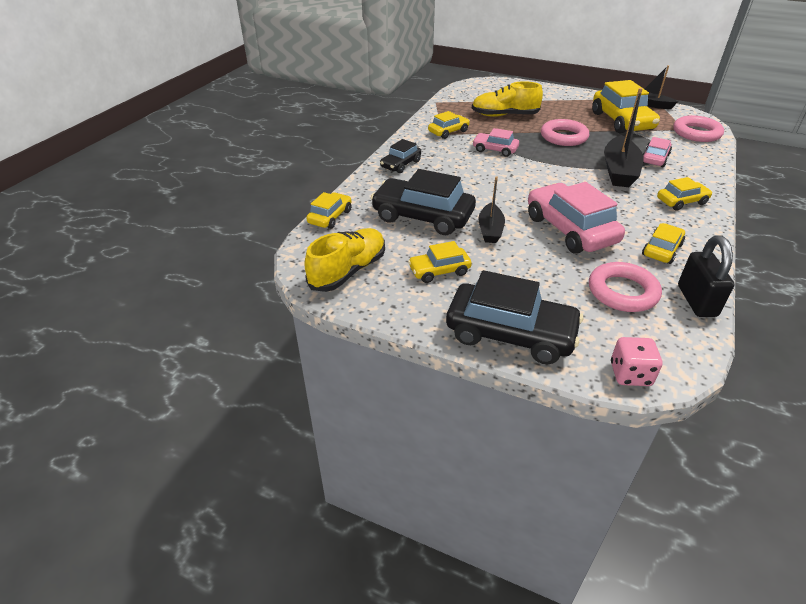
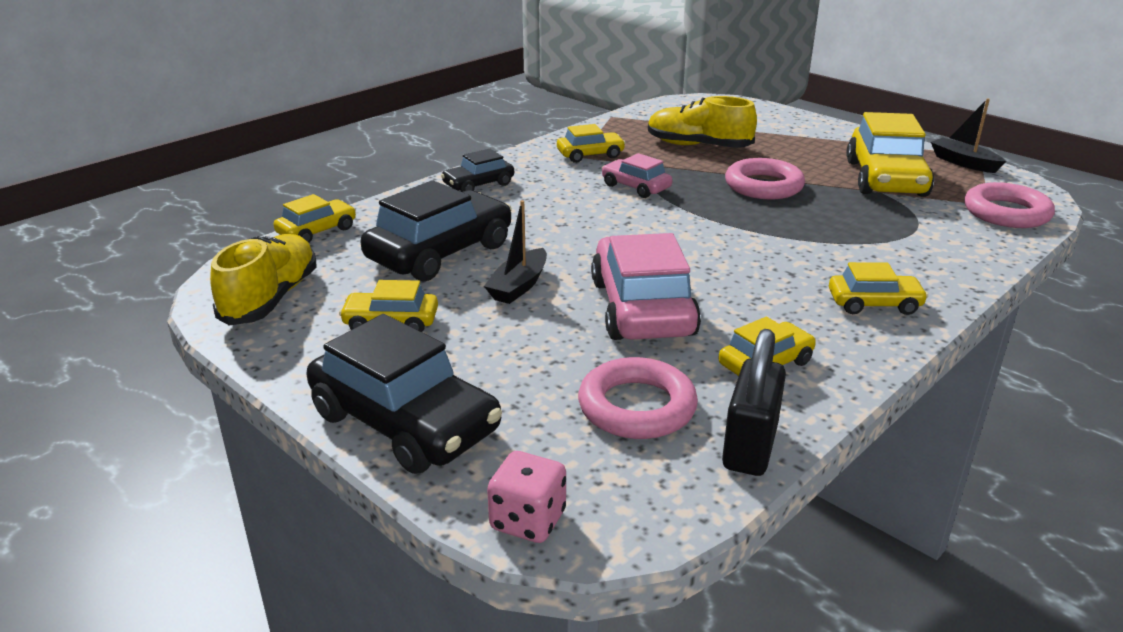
camera: 20 degrees right, 10 degrees down
yellow shoe [304,228,385,292] -> yellow shoe turned 45 degrees counterclockwise [210,234,316,325]
black car [371,169,476,235] -> black car turned 90 degrees clockwise [361,180,512,281]
black boat [604,88,644,187] -> none
pink car [643,137,672,167] -> none

